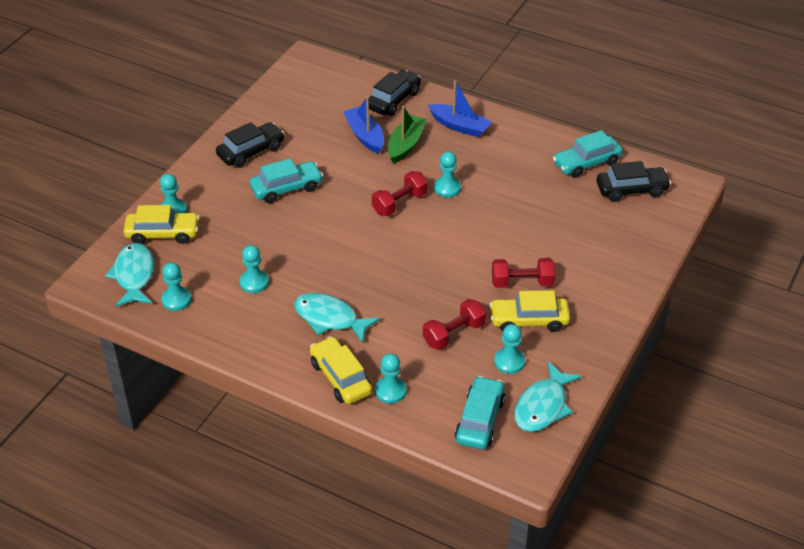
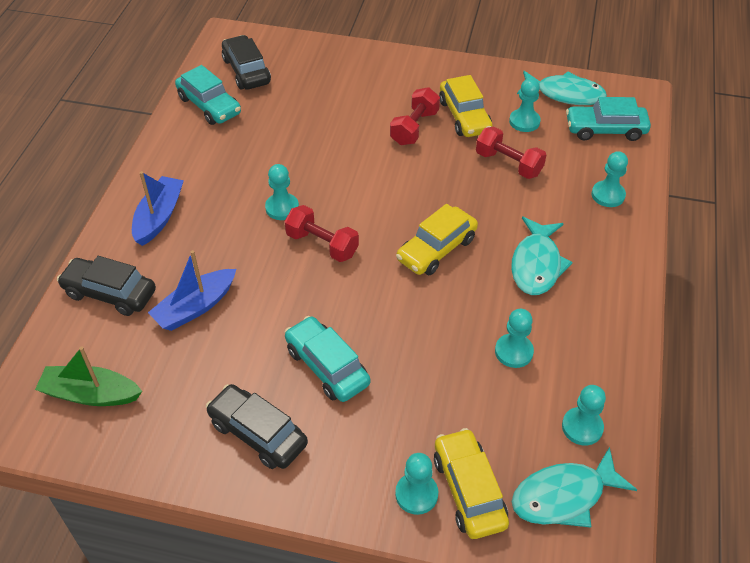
camera: 105 degrees left, 5 degrees up
yellow car [310,336,372,404] -> yellow car moved to [396,204,478,275]
green boat [388,106,427,164] -> green boat moved to [35,347,142,406]
red dumbbell [492,258,555,288] -> red dumbbell turned 45 degrees clockwise [390,87,440,145]

